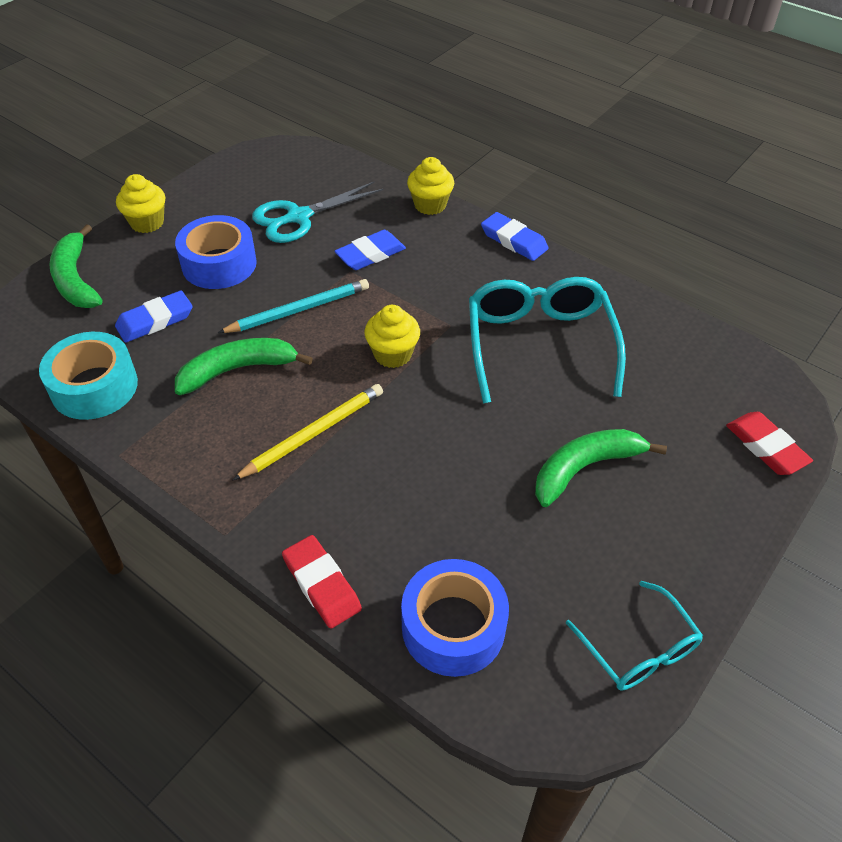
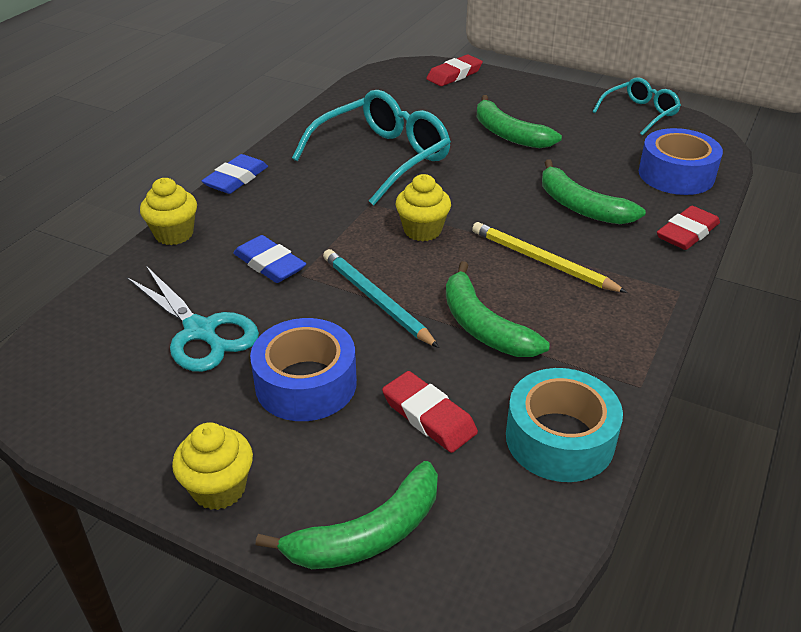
camera: 100 degrees left, 10 degrees down
blue eraser [115,291,193,343] -> red eraser [382,371,478,453]
turquoise glasses [469,277,626,403] -> turquoise glasses turned 150 degrees clockwise [292,90,451,205]
none -> green banana [542,159,646,224]

